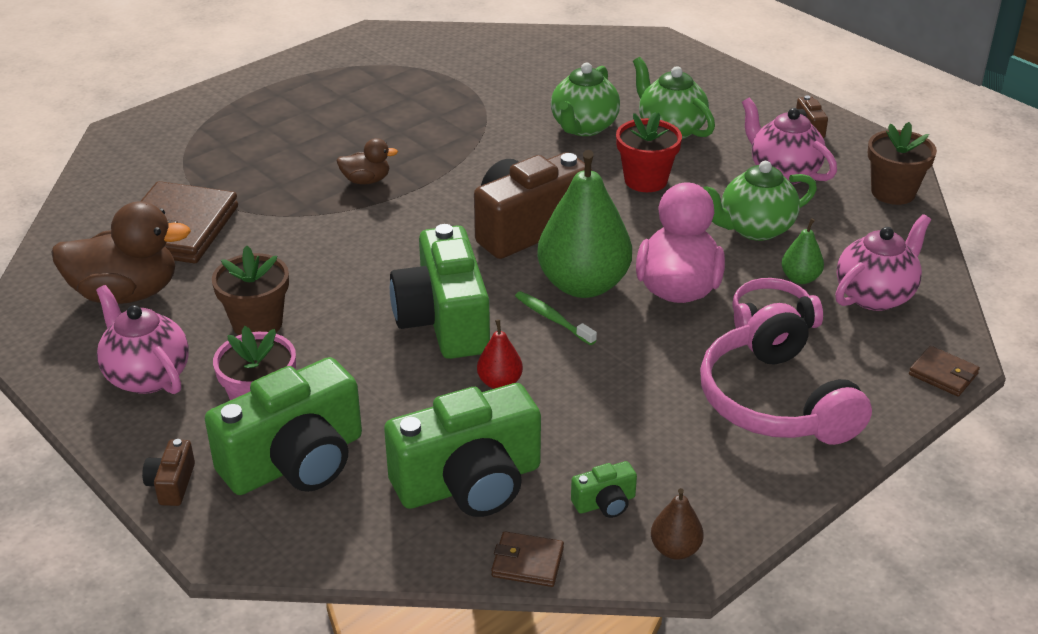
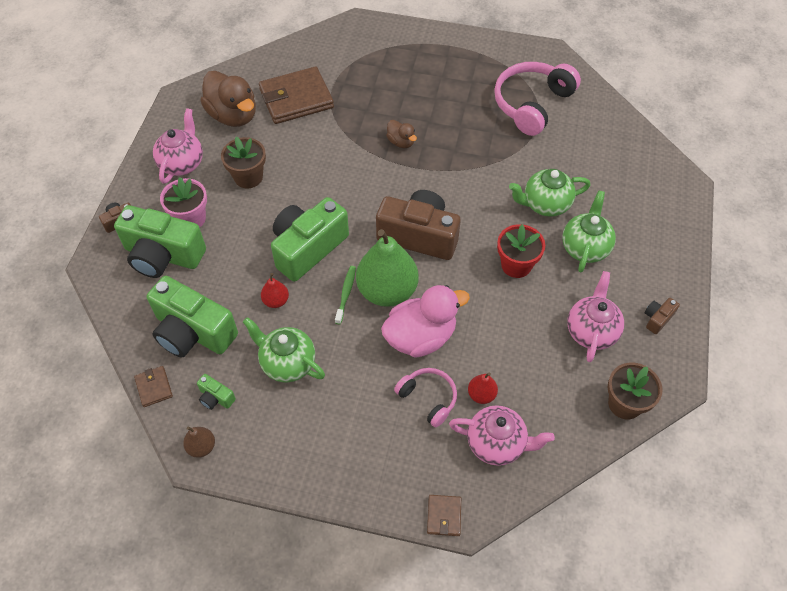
camera: 55 degrees right, 20 degrees up
pink headphones [700,303,872,445] -> pink headphones moved to [494,62,581,136]
green teapot [703,161,817,241] -> green teapot moved to [243,317,325,382]
green pear [781,218,824,284] -> red pear [468,372,498,404]

